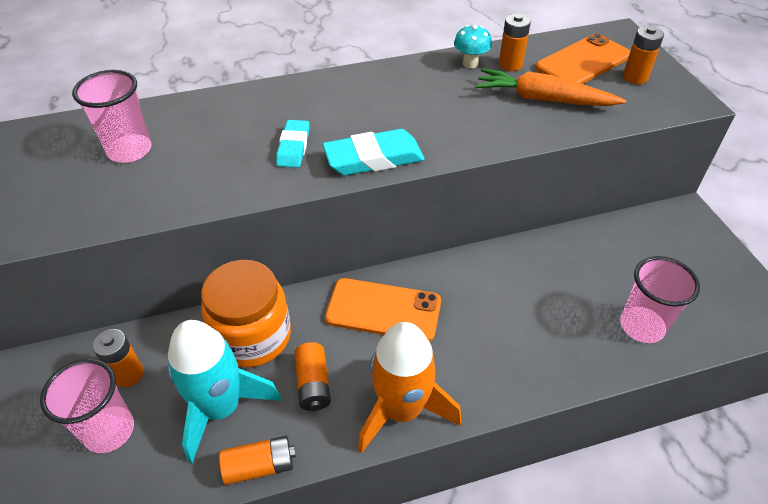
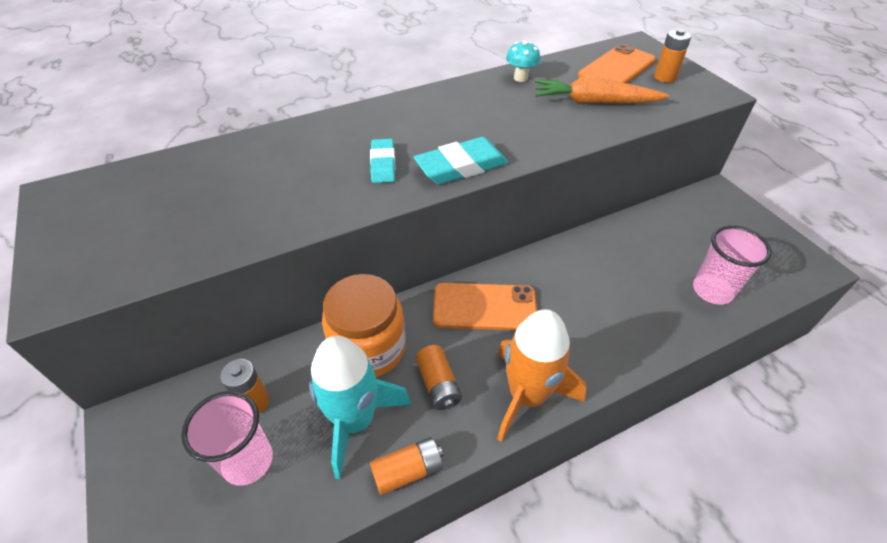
camera: 10 degrees left, 0 degrees up
pink cup [72,70,152,163] -> none
orange battery [499,14,531,71] -> none

